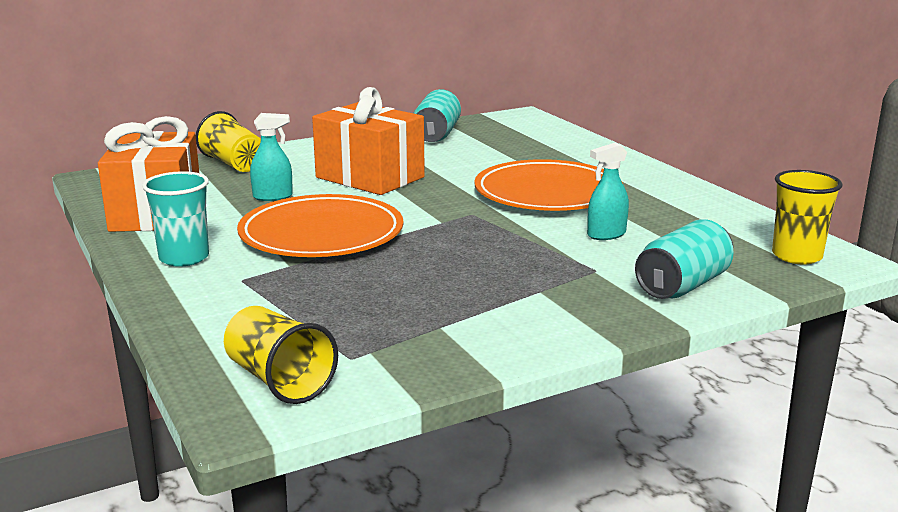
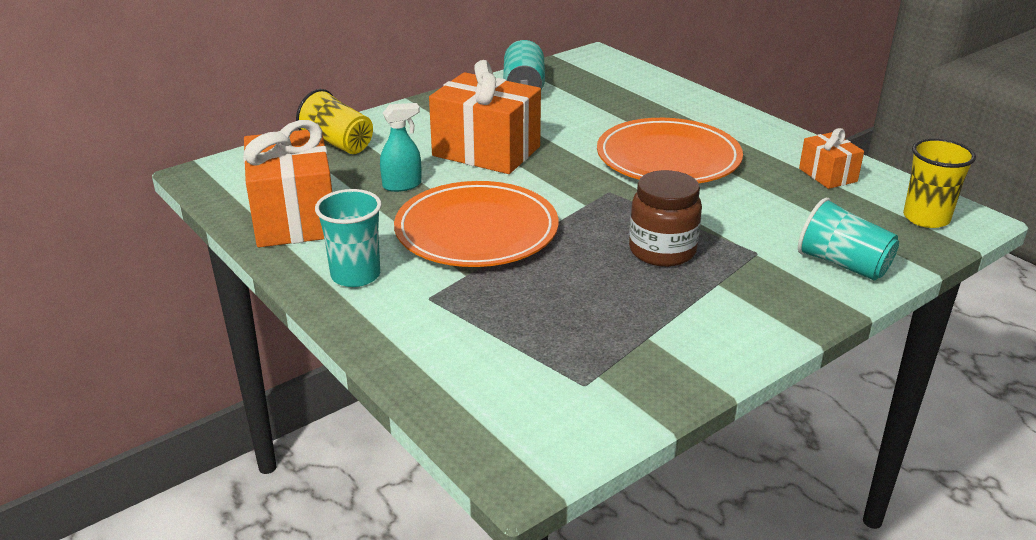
camera: 10 degrees left, 10 degrees up
yellow cup [224,306,338,404] -> none
turquoise spray bottle [587,143,629,240] -> none
turquoise can [635,219,734,299] -> turquoise cup [798,198,899,280]
none -> brown jar [629,170,702,267]
none -> orange gift [799,128,864,189]

